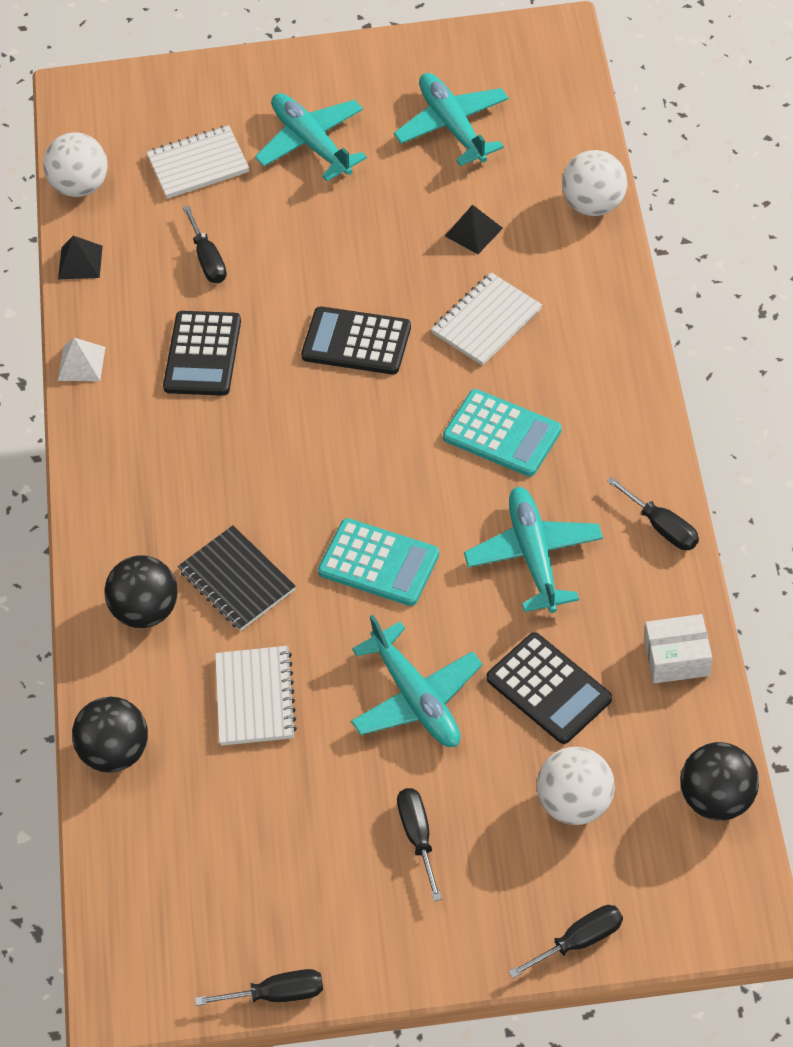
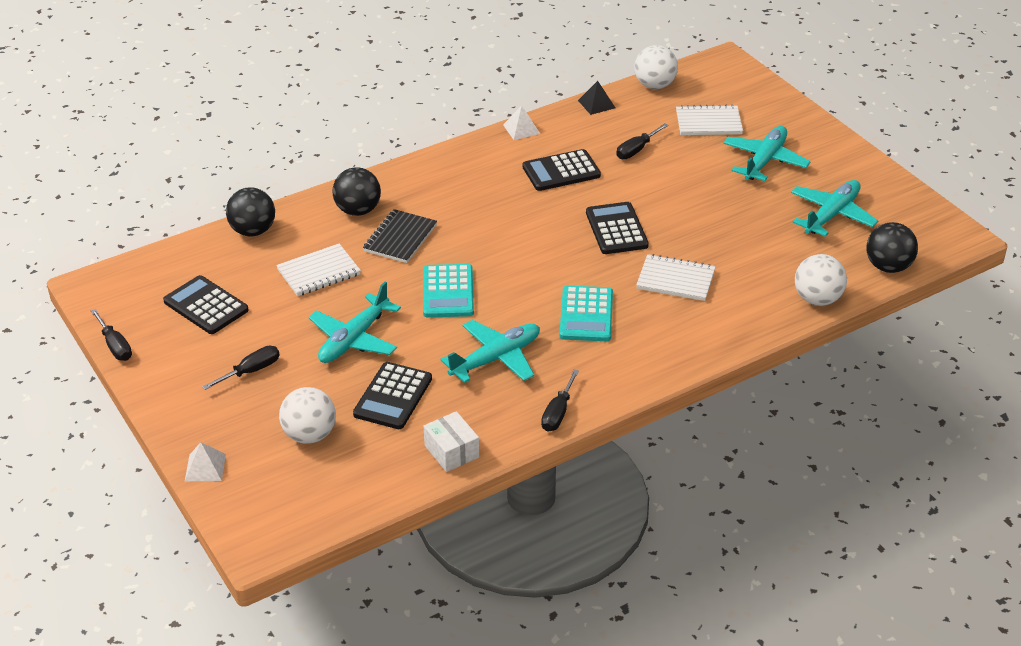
camera: 60 degrees right, 15 degrees down
white notebook [147,125,249,199] -> white notebook turned 45 degrees counterclockwise [676,104,743,135]
black pyramid [445,205,503,254] -> none
black screwdriver [508,905,623,978] -> white pyramid [185,442,226,481]
black ball [680,742,759,821] -> black ball moved to [866,222,918,273]
none -> black calculator [163,275,249,334]

